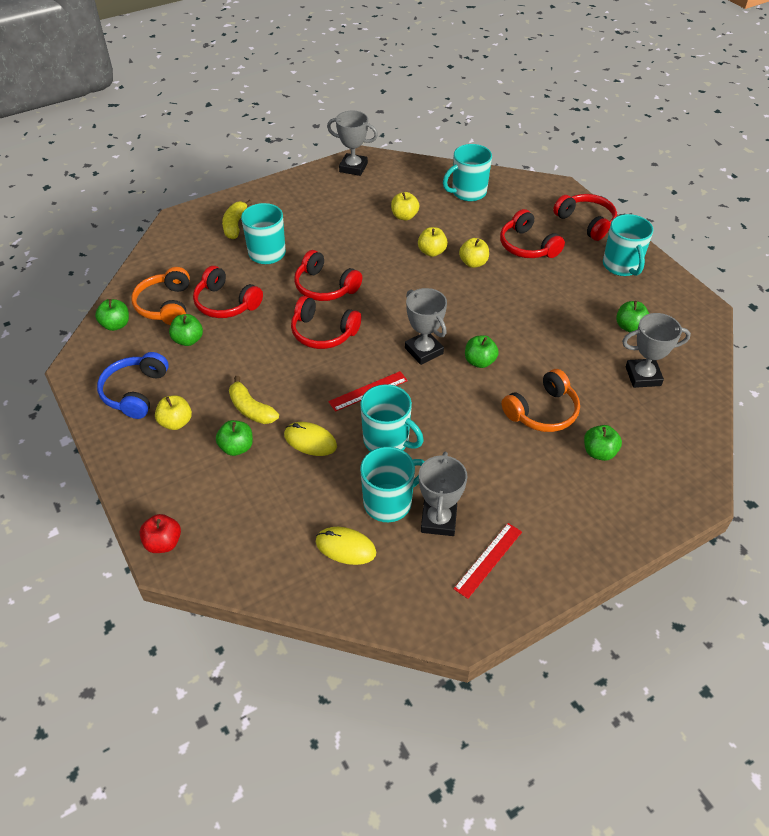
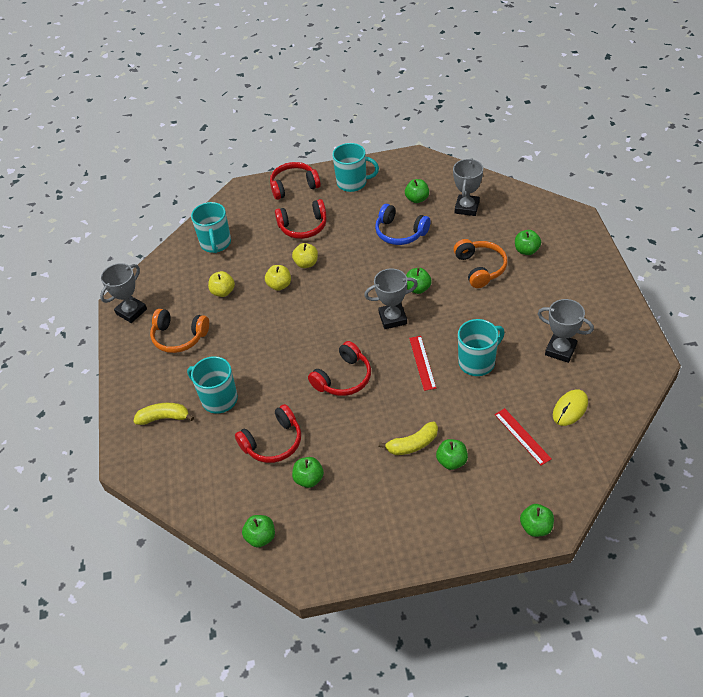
camera: 65 degrees left, 0 degrees up
blue headphones [97,352,169,419] -> blue headphones moved to [375,204,431,245]
orange headphones [131,267,190,325] -> orange headphones moved to [150,309,209,353]
red apple [139,514,181,553] -> green apple [520,504,554,537]
yellow apple [155,395,192,430] -> none
yellow banana [222,200,252,239] -> yellow banana turned 150 degrees clockwise [133,403,194,425]
yellow mouse [284,422,337,456] -> none
red headphones [294,250,362,301] -> none
turquoise mug [360,447,425,522] -> none
red ruler [453,523,522,599] -> red ruler moved to [494,408,551,466]

